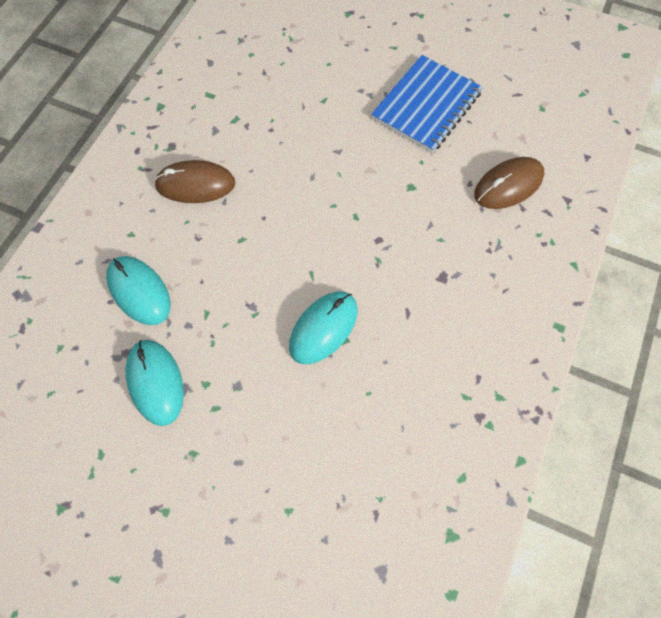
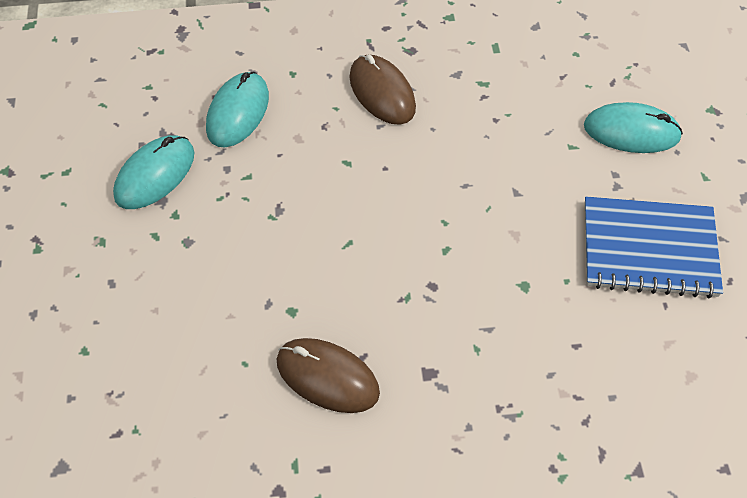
camera: 60 degrees right, 10 degrees down
turquoise mouse [289,291,358,364] -> turquoise mouse moved to [584,102,683,153]
brown mouse [474,157,544,209] -> brown mouse moved to [277,338,380,413]

